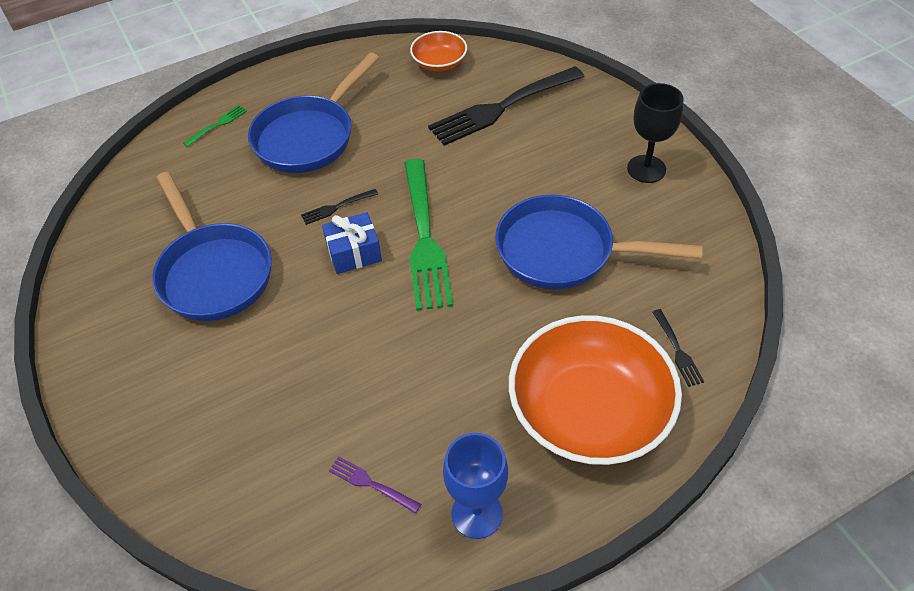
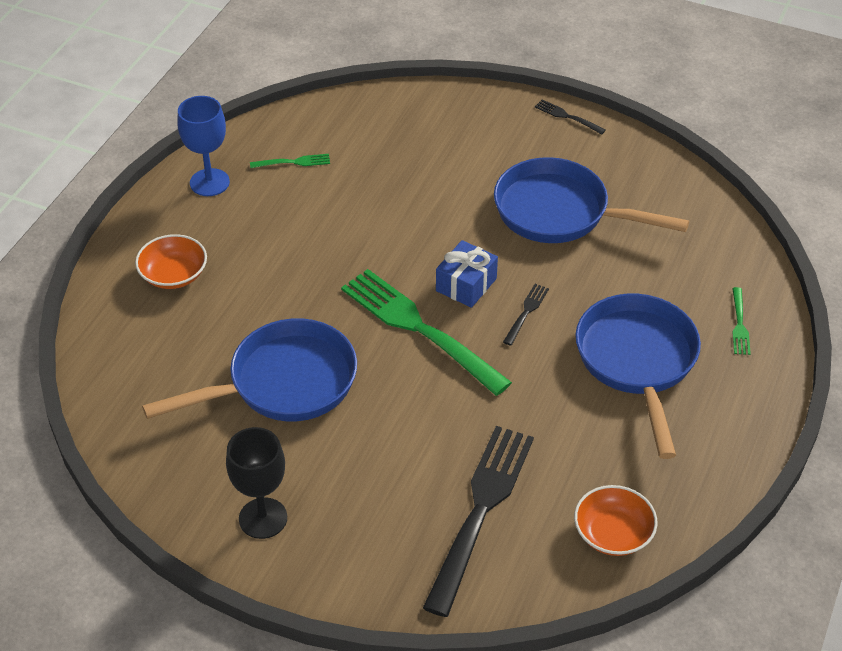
camera: 140 degrees right, 5 degrees down
purple fork [329,456,421,514] -> green fork [250,154,330,168]
orange bowl [509,315,682,465] -> orange bowl [135,234,207,289], size x0.49
black fork [652,309,704,387] -> black fork moved to [535,99,606,134]

